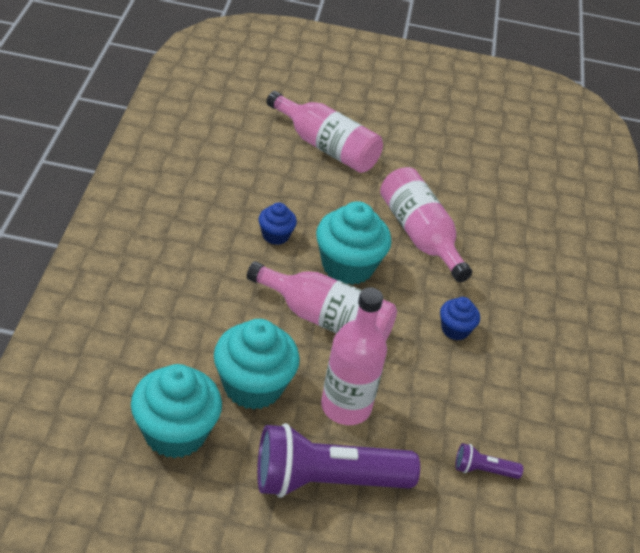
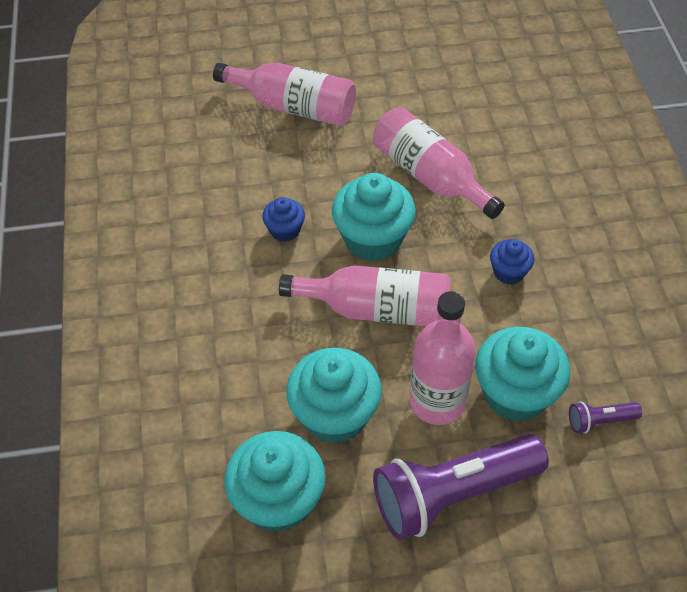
camera: 10 degrees left, 10 degrees up
none -> turquoise cupcake [475,327,570,421]

